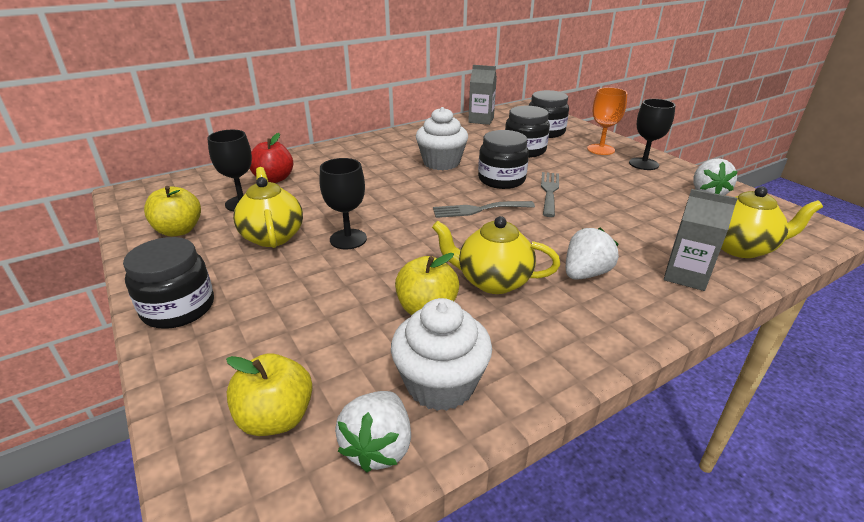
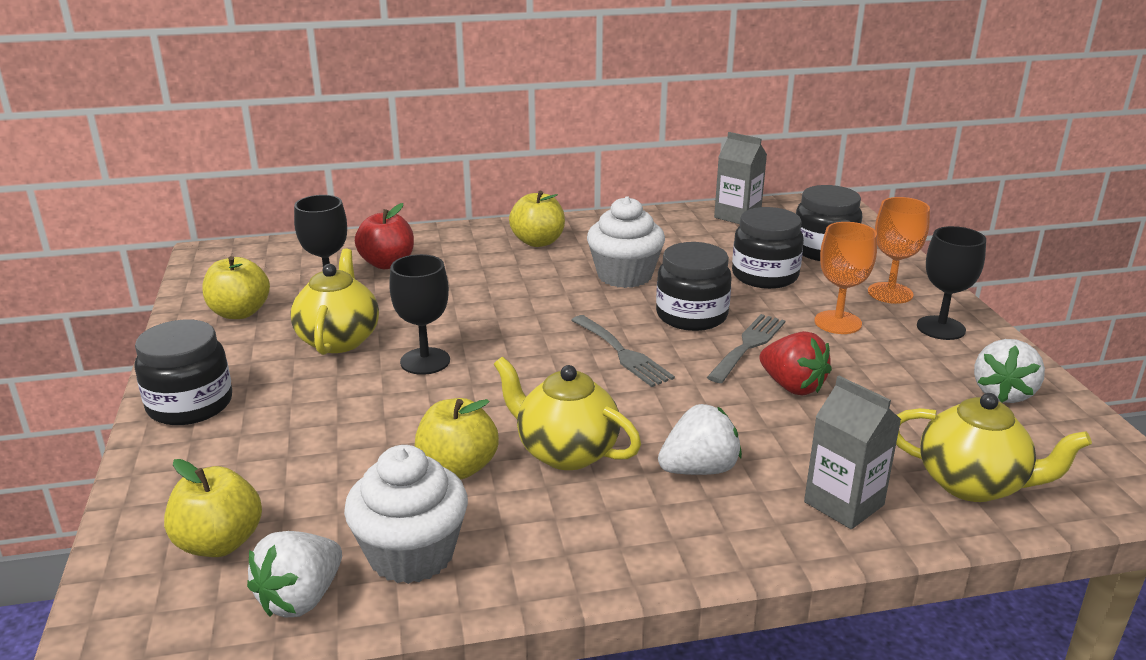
camera: 20 degrees right, 5 degrees down
grey fork [433,201,535,218] -> grey fork turned 135 degrees counterclockwise [571,315,675,387]
none -> yellow apple [509,191,565,247]
none -> red strawberry [759,331,832,396]
none -> orange goblet [815,222,877,334]

